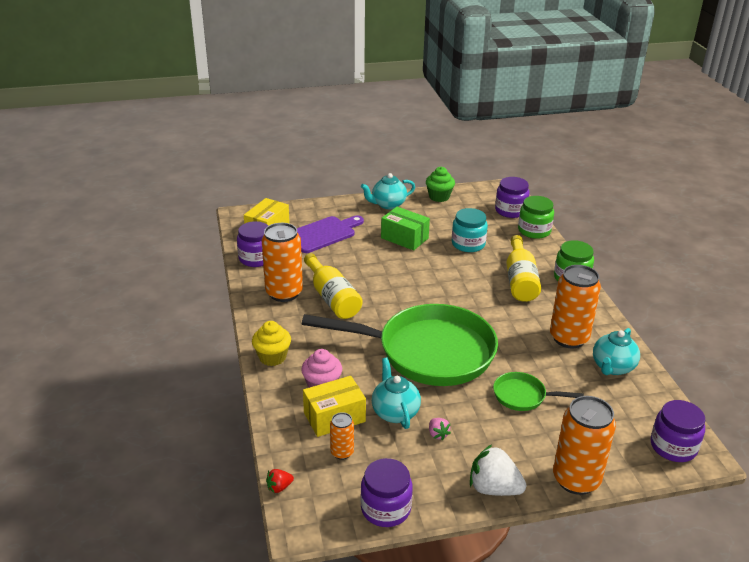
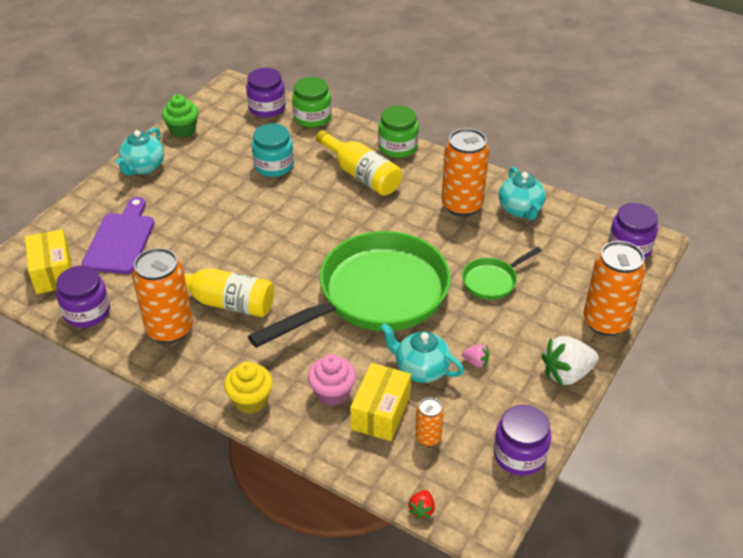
camera: 45 degrees left, 10 degrees up
green box [381,207,430,251] -> none

